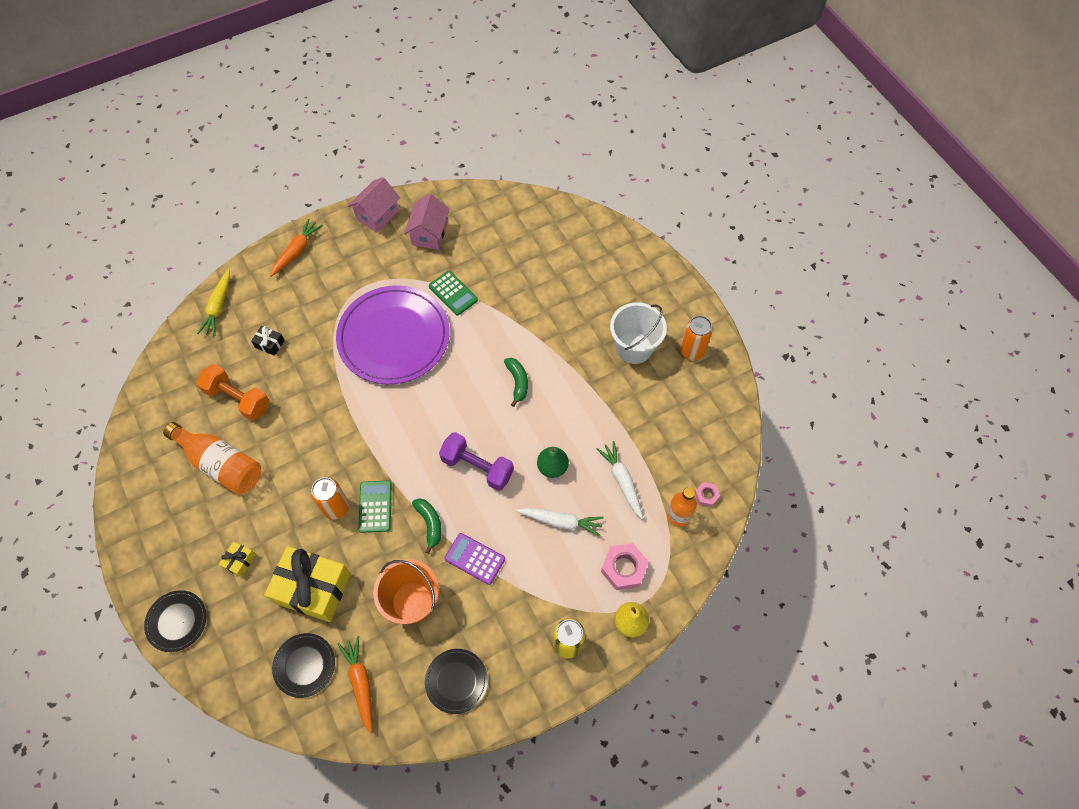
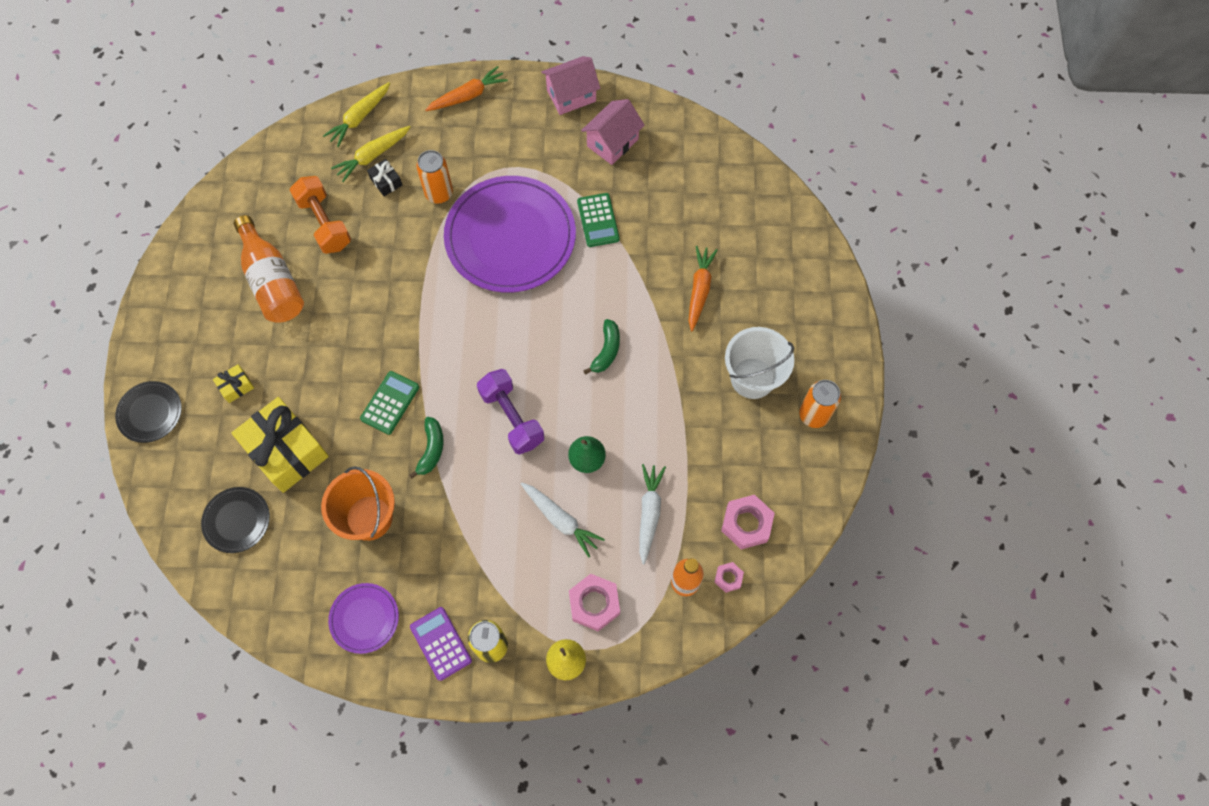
camera: 30 degrees right, 5 degrees up
orange can [311,477,349,520] -> orange can moved to [416,150,453,204]
orange carrot [338,636,372,734] -> orange carrot moved to [689,246,718,331]
black plate [425,649,488,714] -> purple plate [328,583,399,654]
purple calculator [445,533,505,585] -> purple calculator moved to [410,607,472,681]
none -> yellow carrot [331,126,410,182]
none -> pink nut [721,495,775,549]

